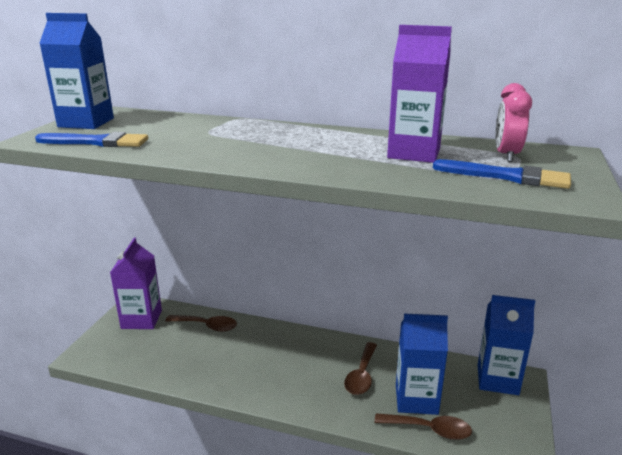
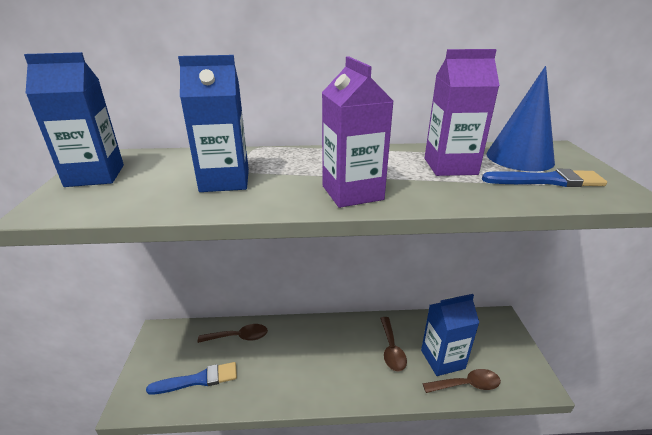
camera: 20 degrees left, 5 degrees up
blue brush [35,132,148,147] -> blue brush moved to [146,362,237,395]
purple carton [110,237,162,329] -> purple carton moved to [322,56,394,208]
blue carton [478,295,535,395] -> blue carton moved to [178,55,249,192]
pink clock [495,83,532,162] -> blue cone [486,66,555,171]

